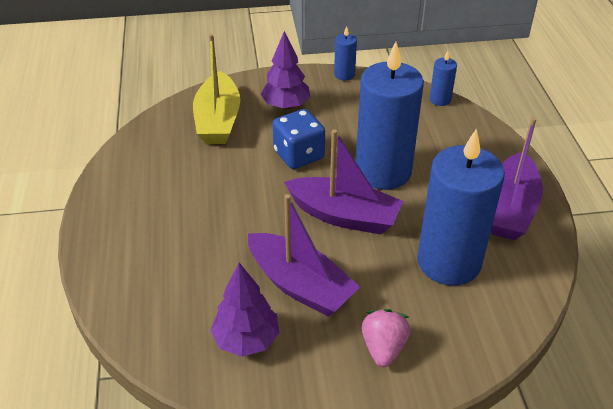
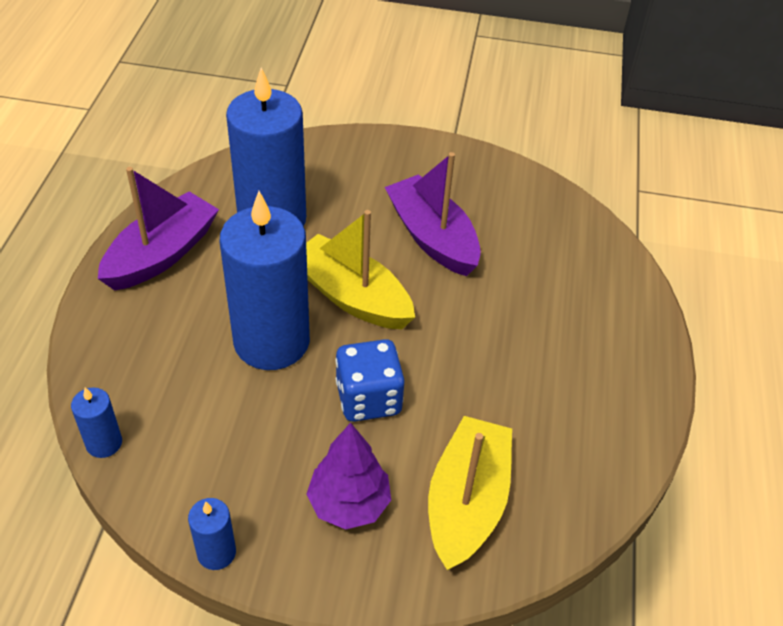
camera: 165 degrees left, 5 degrees up
purple tree [211,263,279,357] -> none
purple boat [284,129,403,234] -> yellow boat [306,210,415,329]
pink strawberry [361,309,410,367] -> none

